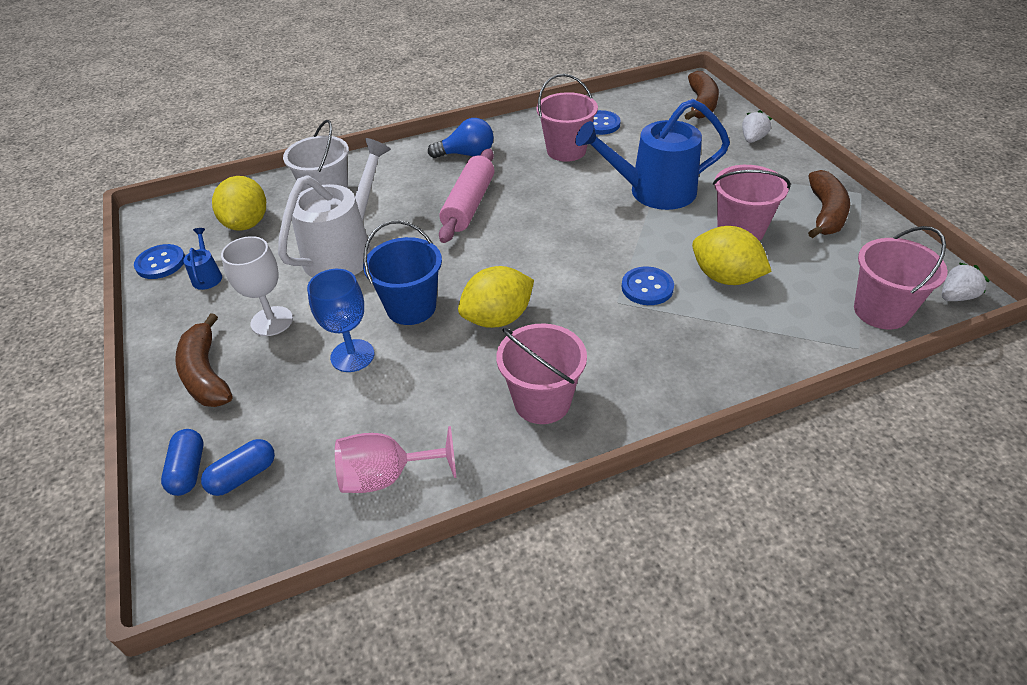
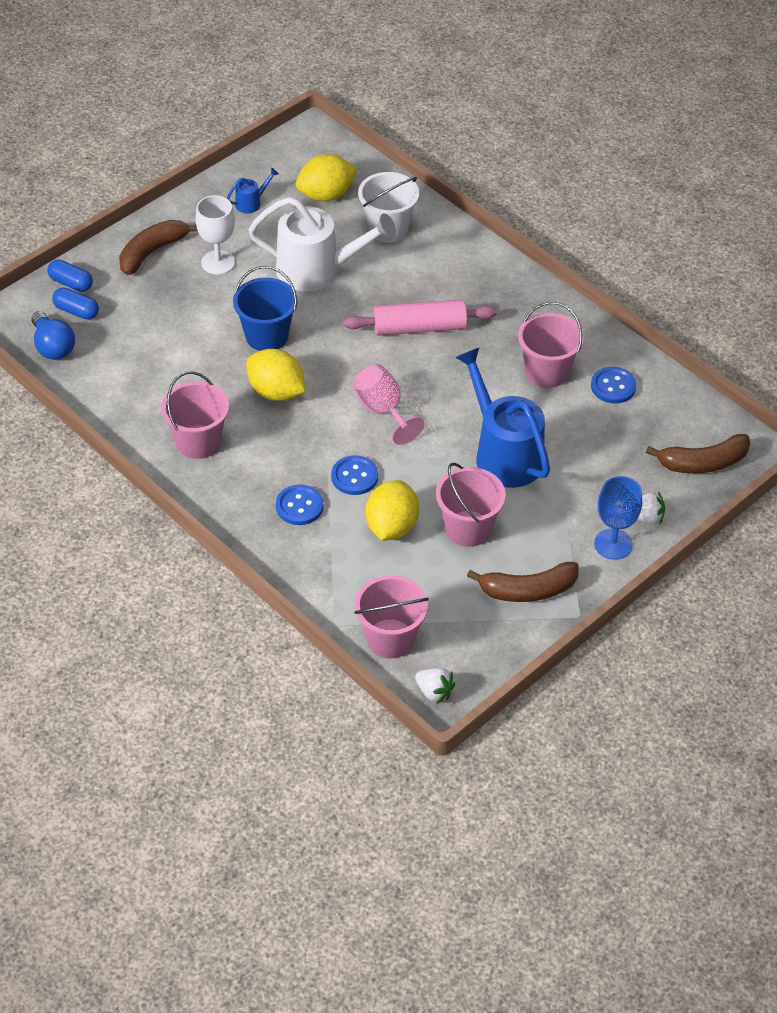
camera: 65 degrees right, 5 degrees up
blue button [134,244,185,279] -> blue button moved to [276,485,324,525]
blue capsule [161,429,203,496] -> blue capsule turned 60 degrees clockwise [47,260,93,292]
blue goblet [307,269,374,372] -> blue goblet moved to [594,476,642,560]
pink goblet [335,426,456,493] -> pink goblet moved to [353,364,425,445]
blue light bulb [428,118,494,158] -> blue light bulb moved to [32,311,75,360]

